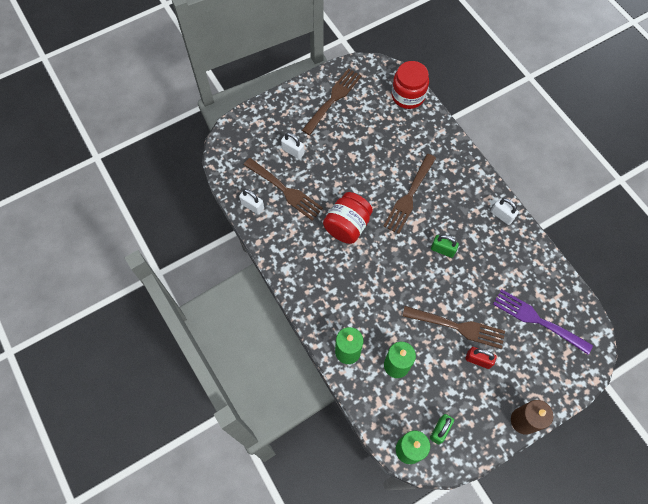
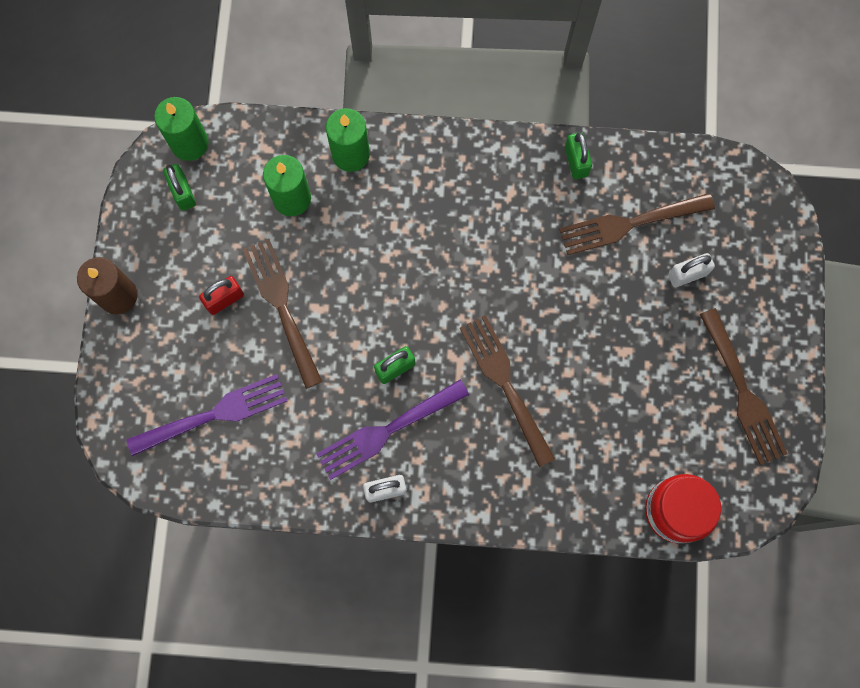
camera: 125 degrees right, 10 degrees up
white padlock [239,189,264,215] -> none
red jar [323,192,373,244] -> none
brown fork [402,306,505,349] -> brown fork turned 105 degrees clockwise [243,239,323,389]
none -> purple fork [316,380,469,480]
none -> green padlock [565,132,592,179]

